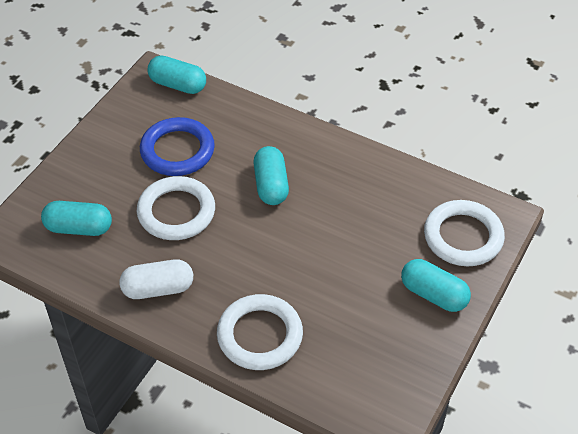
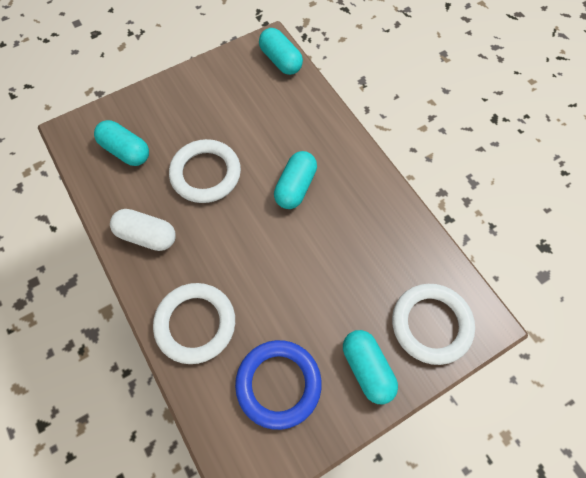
camera: 30 degrees right, 15 degrees up
blue ring [140,117,215,176] -> blue ring moved to [235,340,322,430]

